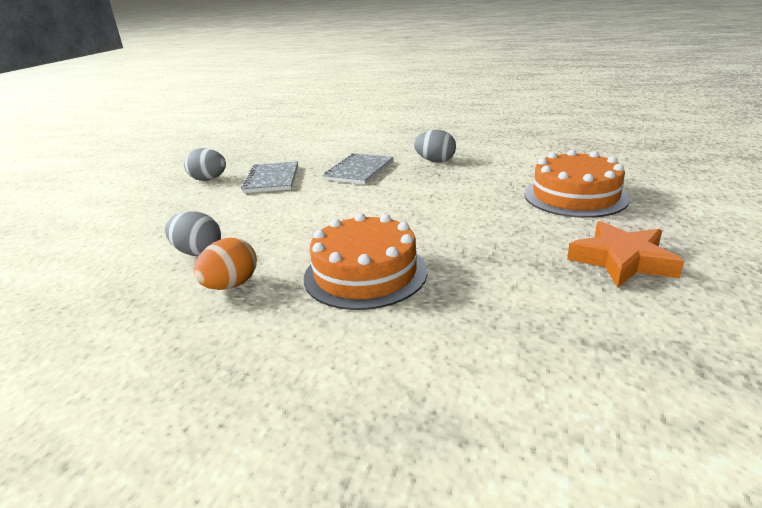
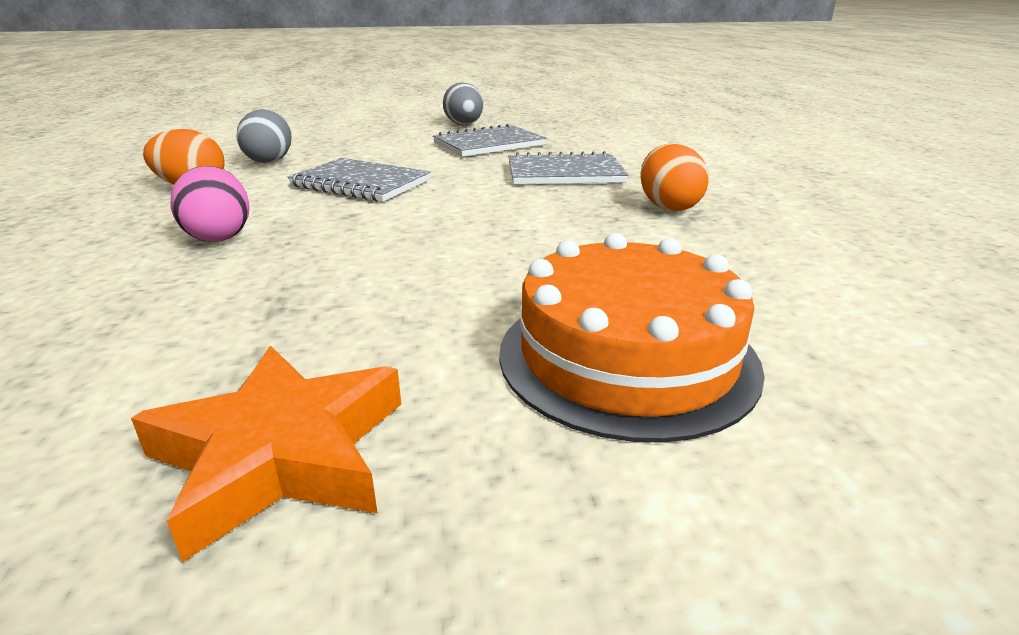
camera: 60 degrees right, 0 degrees up
orange cake [304,213,427,310] -> pink egg [170,166,250,242]
grey egg [414,130,456,162] -> orange egg [640,144,709,211]
none -> grey notebook [288,158,431,202]

